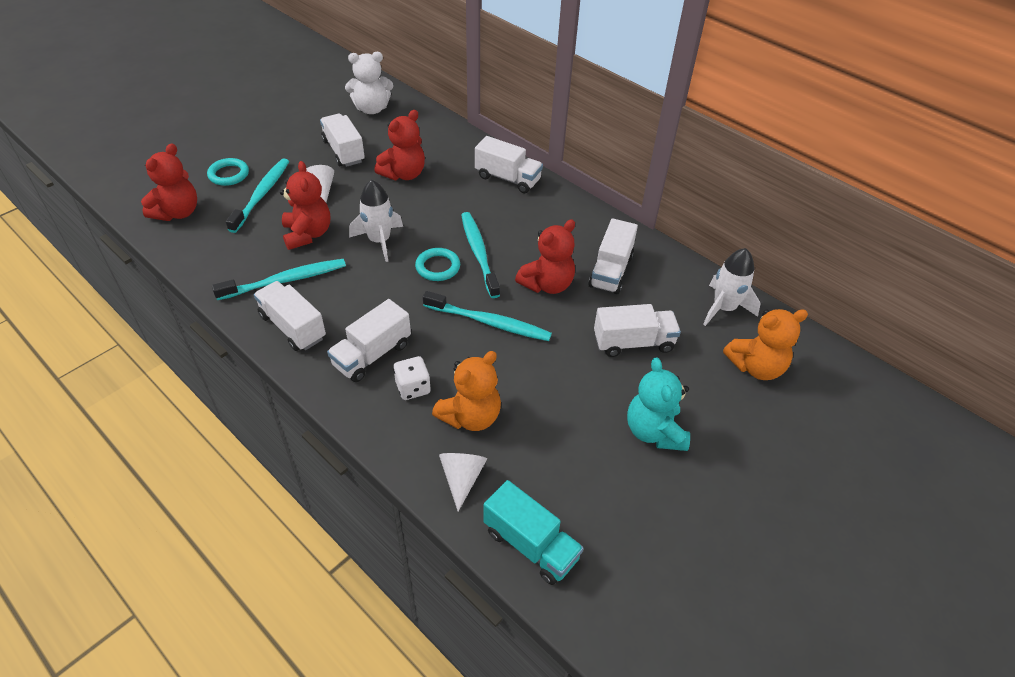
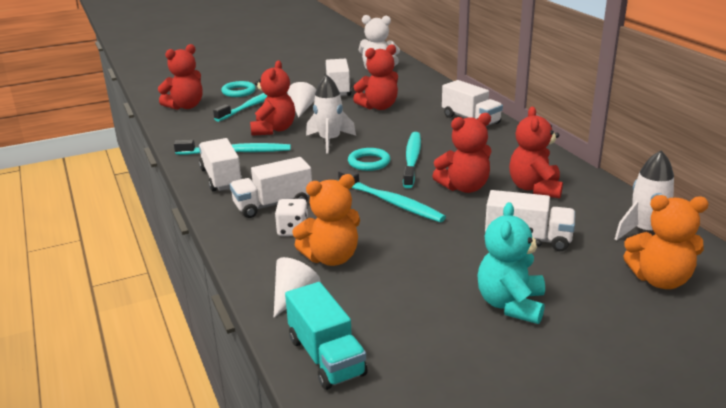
camera: 25 degrees right, 20 degrees down
white truck [588,218,638,294] -> red teddy bear [509,107,563,198]

